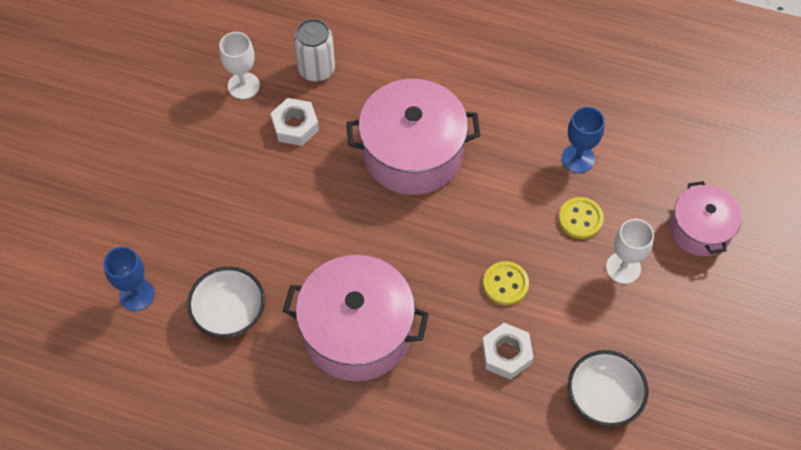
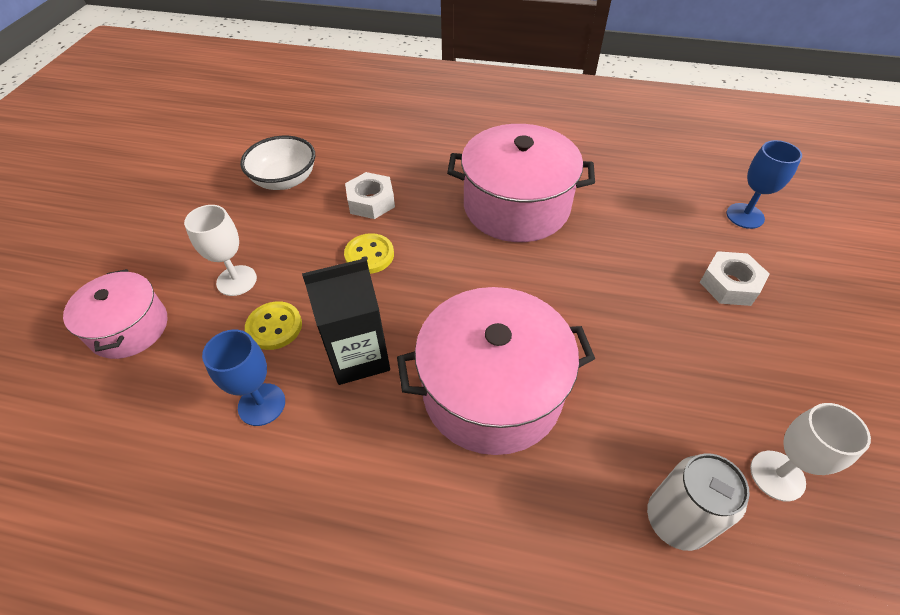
camera: 175 degrees right, 10 degrees down
white bowl [187,267,265,338] -> none
white nut [271,98,319,146] -> white nut moved to [700,251,769,306]
none -> black carton [302,258,390,385]

